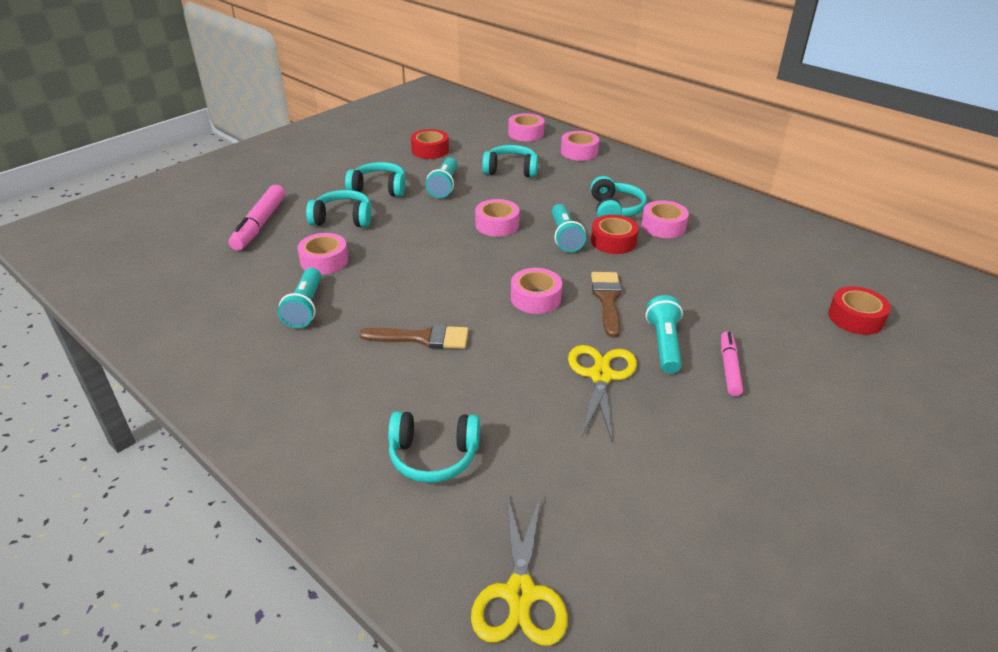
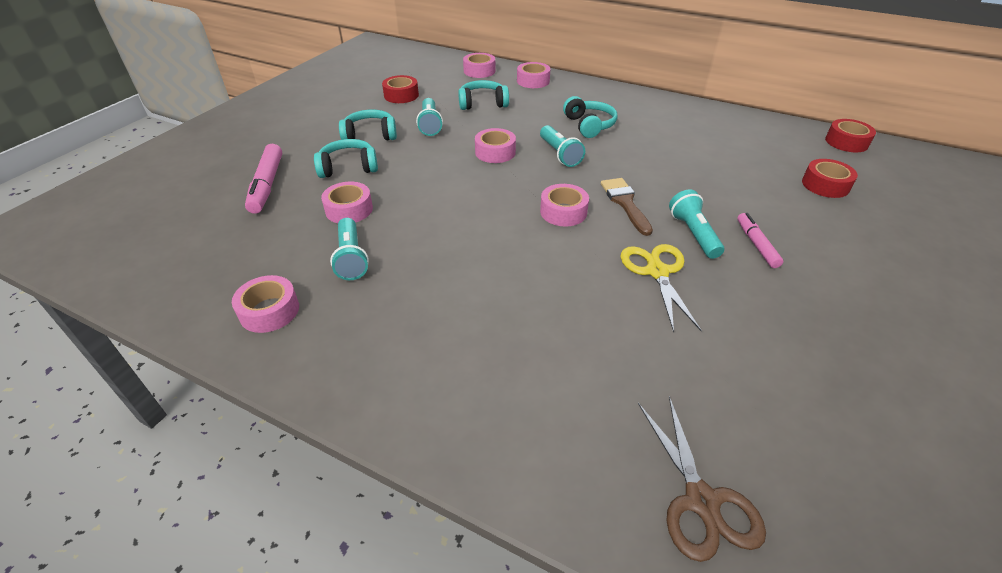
camera: 15 degrees left, 5 degrees up
brown brush [359,324,469,349] -> none
turquoise headphones [388,411,480,483] -> none
yellow scissors [471,496,568,646] -> brown scissors [638,396,766,562]
red tape [591,215,639,254] -> red tape moved to [825,119,876,152]
pink tape [641,201,689,238] -> pink tape moved to [232,275,299,333]

